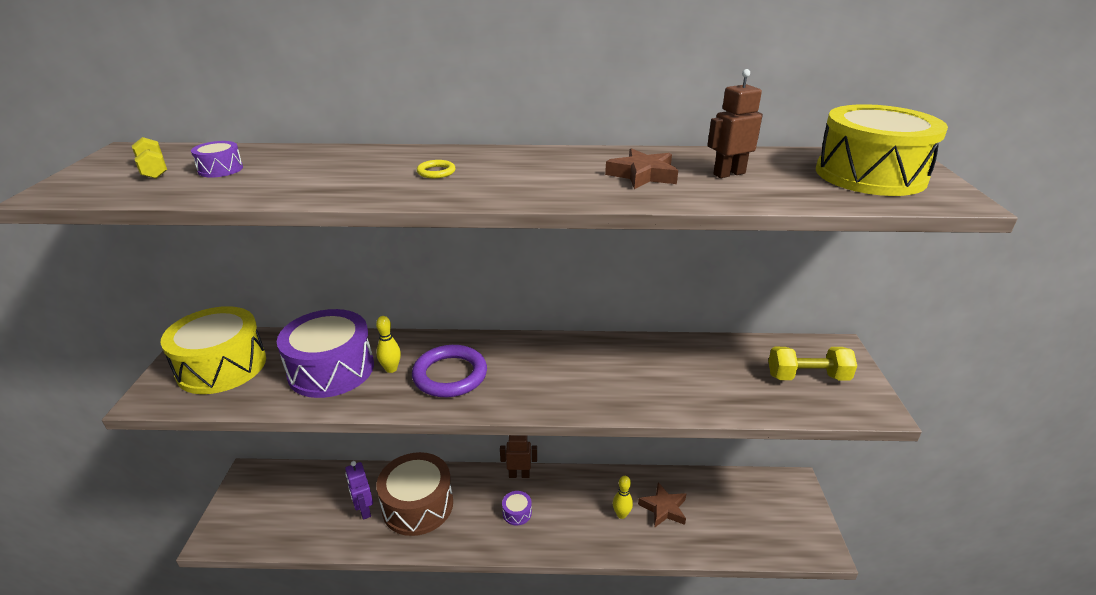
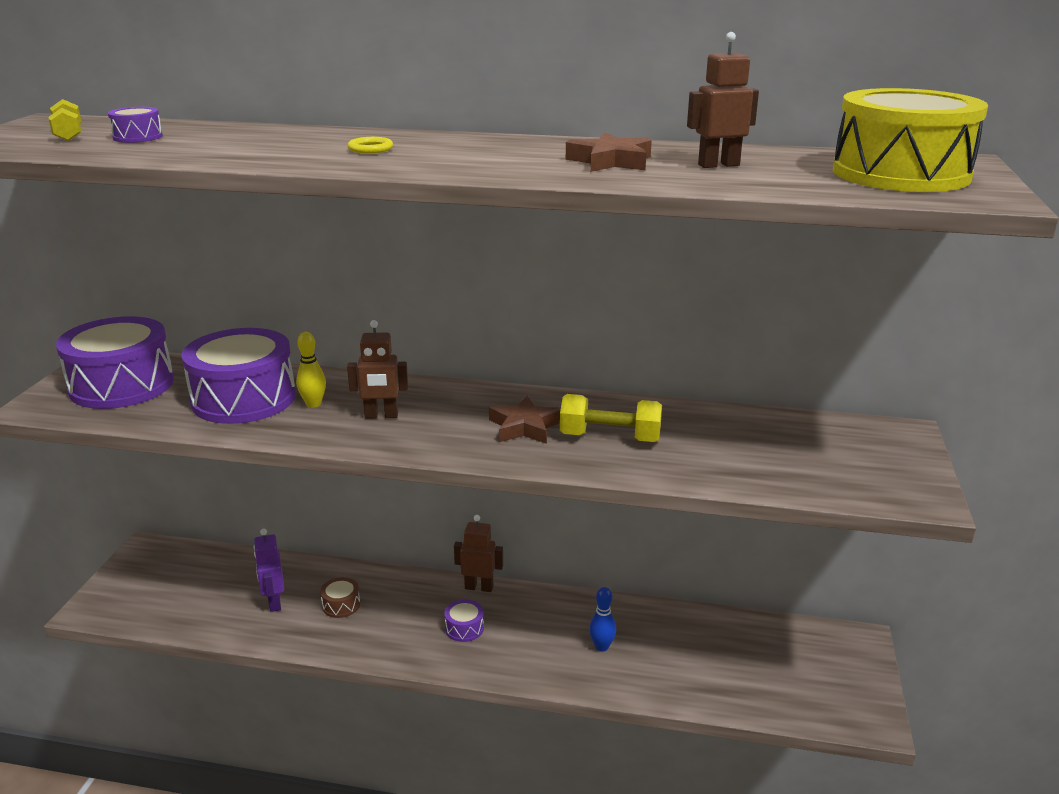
camera: 10 degrees right, 5 degrees down
yellow drum [161,306,266,394] -> purple drum [56,316,174,409]
brown drum [376,452,453,536] -> brown drum [320,577,360,618], size x0.41
purple ring [412,345,487,397] -> brown robot [347,320,408,419]
yellow bowling pin [613,476,633,519] -> blue bowling pin [589,587,616,652]
brown star [638,482,686,528] -> brown star moved to [489,396,561,444]
yellow dumbbell [768,347,857,380] -> yellow dumbbell moved to [560,394,662,442]

